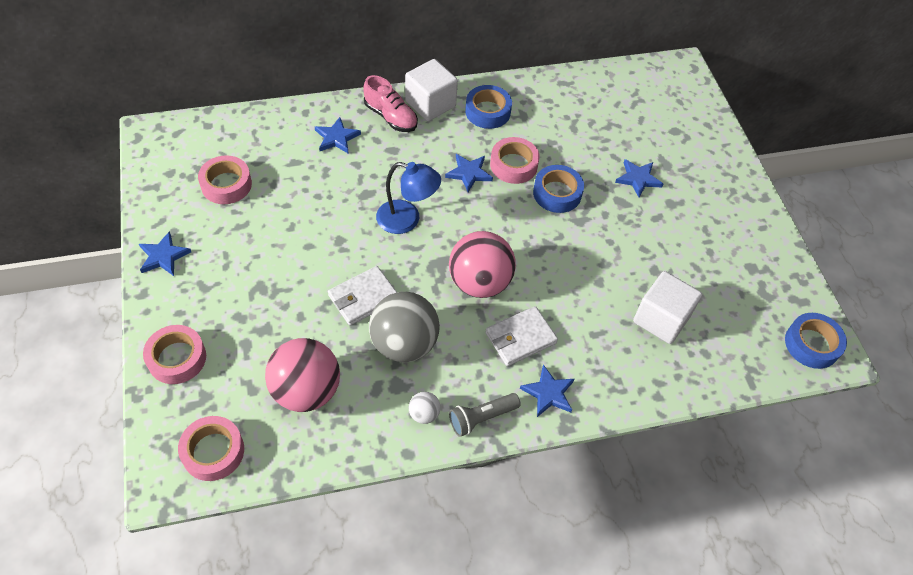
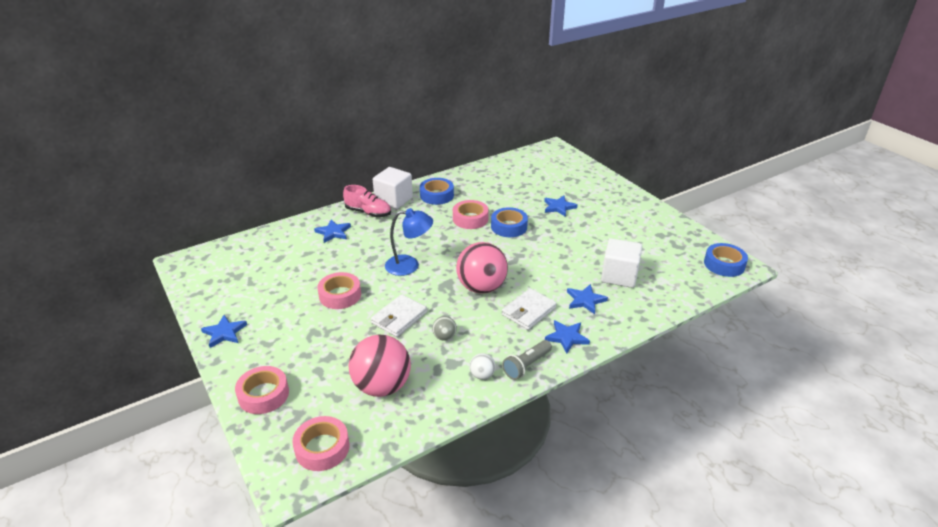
camera: 15 degrees left, 20 degrees down
pink tape [198,155,252,204] -> pink tape moved to [317,272,361,309]
grey ball [369,292,440,362] -> grey ball [432,316,457,341], size x0.44
blue star [445,154,493,192] -> blue star moved to [567,284,608,314]

